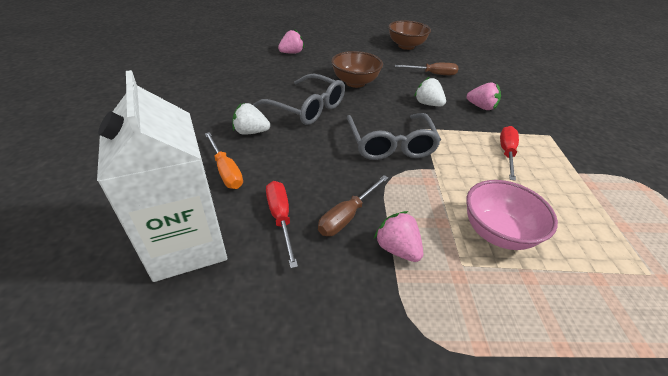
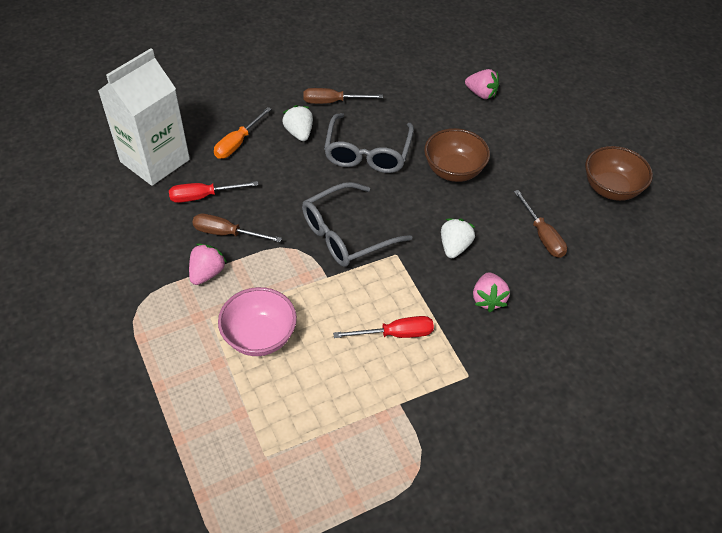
camera: 65 degrees right, 10 degrees up
red screwdriver [266,181,298,268] -> red screwdriver turned 150 degrees counterclockwise [169,181,258,203]
none -> brown screwdriver [303,88,383,104]

